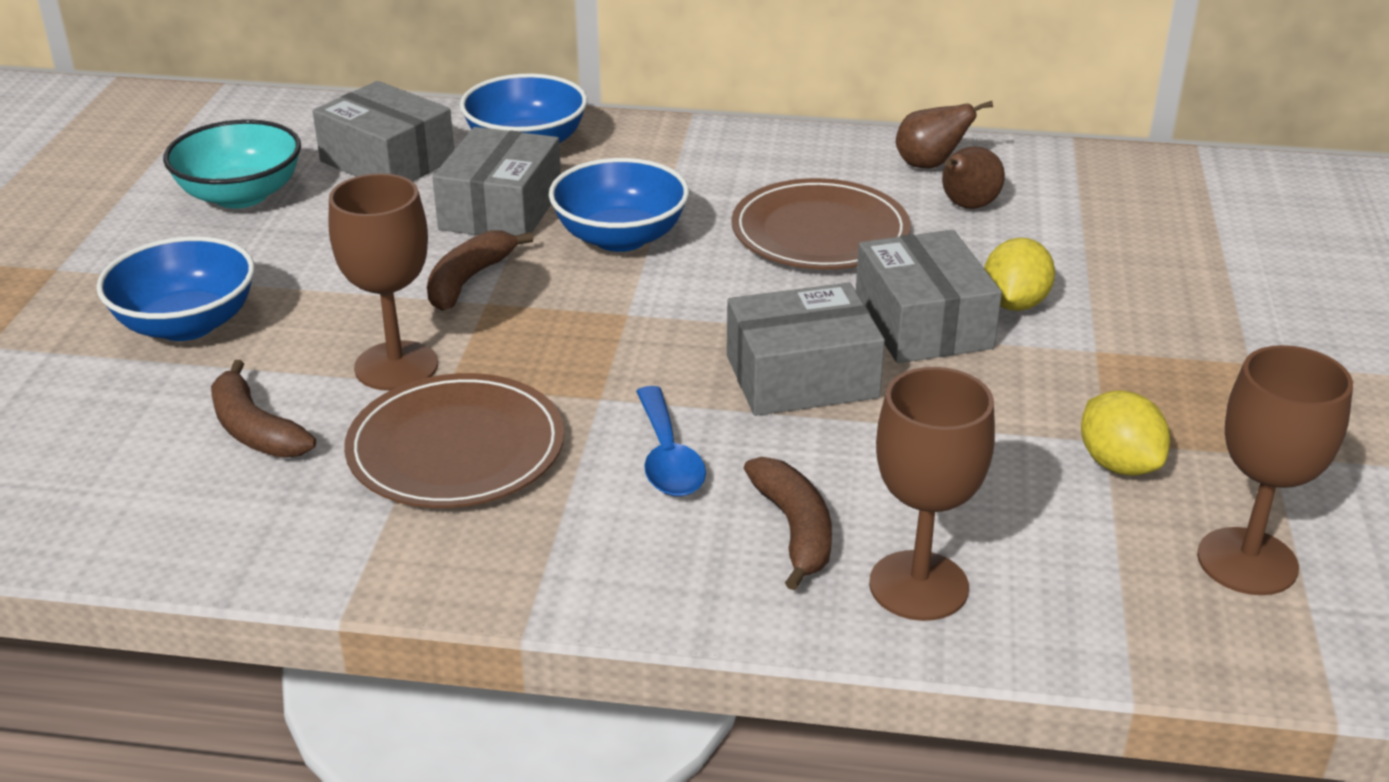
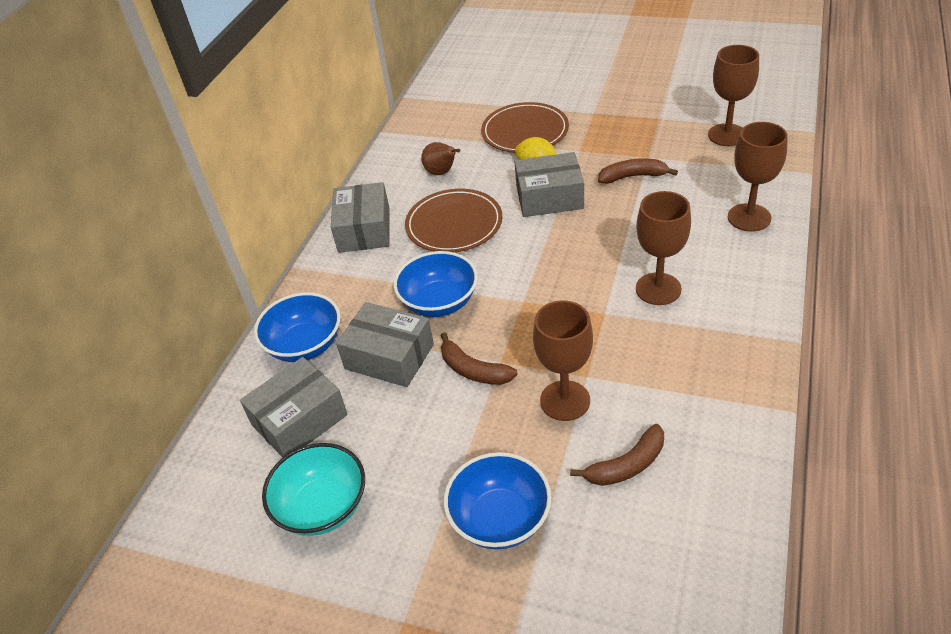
camera: 75 degrees left, 10 degrees up
brown plate [344,373,564,508] -> brown plate moved to [481,102,569,153]
blue spoon [636,386,706,496] -> brown goblet [636,191,691,305]
grey box [727,283,885,416] -> grey box moved to [331,182,390,253]
brown banana [744,457,832,590] -> brown banana moved to [598,158,678,184]
brown pear [896,101,993,168] -> none
yellow lemon [1081,390,1170,476] -> none

